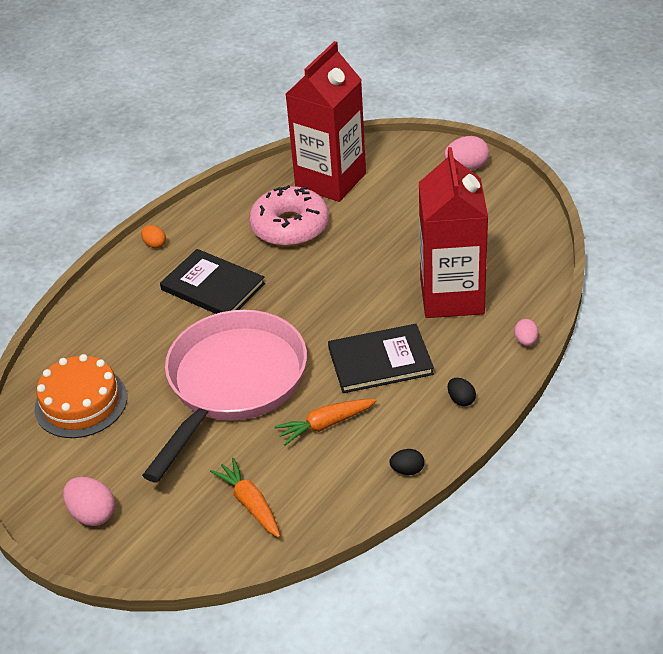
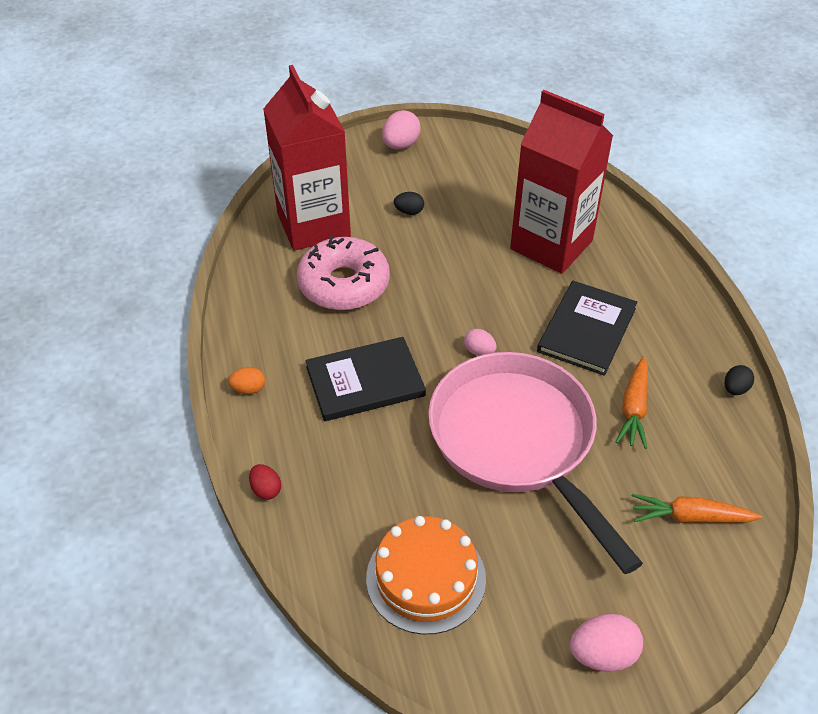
camera: 55 degrees left, 5 degrees up
black egg [448,378,476,406] -> black egg moved to [394,192,424,215]
pink egg [514,319,538,346] -> pink egg moved to [464,329,497,356]
none -> red egg [249,464,281,500]

